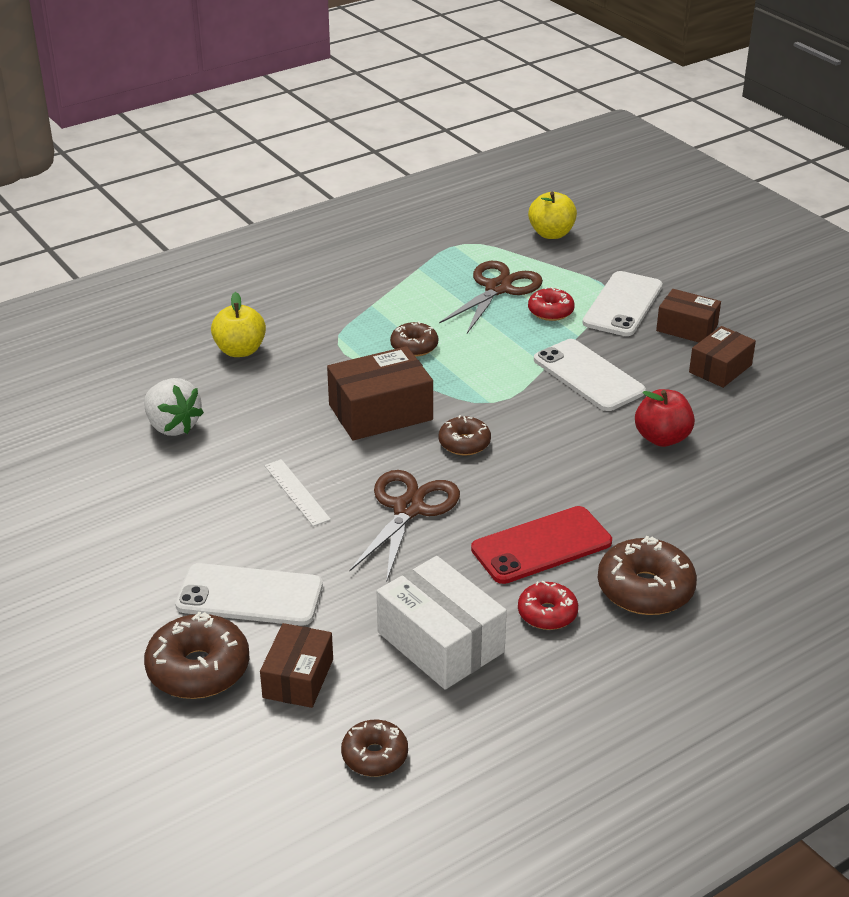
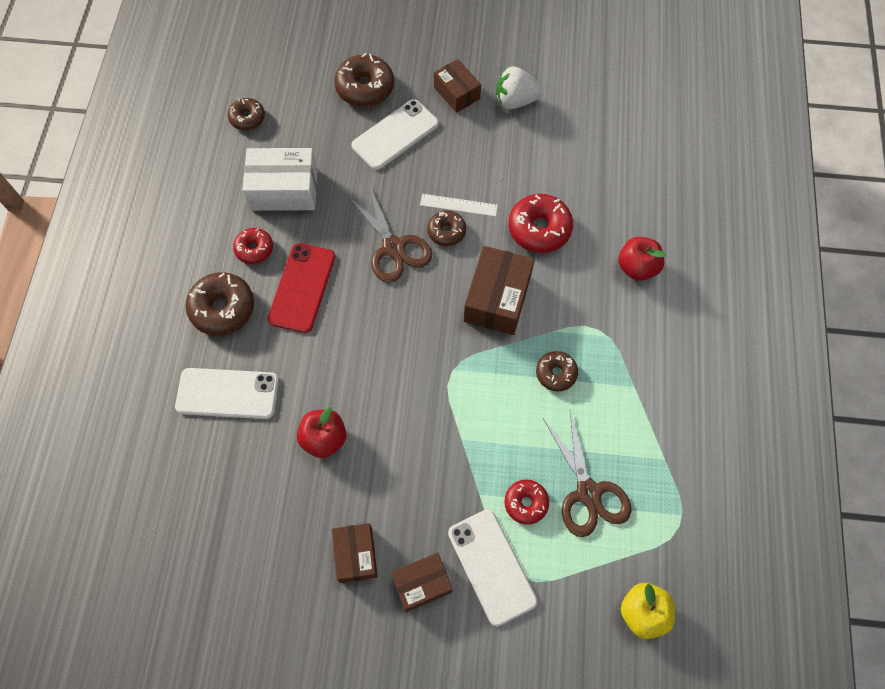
camera: 130 degrees right, 30 degrees up
white strawberry [144,378,204,436] -> white strawberry moved to [496,66,543,109]
yellow apple [211,292,266,357] -> red apple [618,237,666,281]
brown box [260,623,333,708] -> brown box moved to [434,59,481,113]
brown donut [439,415,491,455] -> brown donut moved to [427,210,466,246]
white phone [534,339,646,411] -> white phone moved to [175,368,279,419]
none -> red donut [509,194,573,253]

